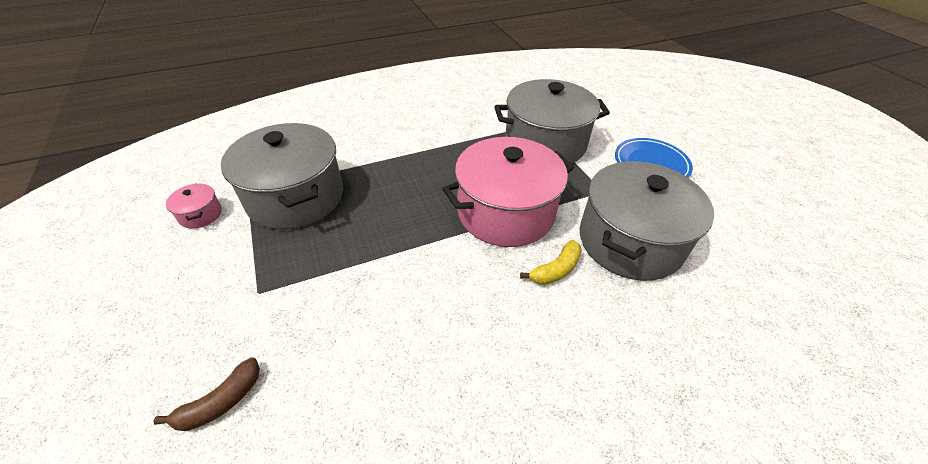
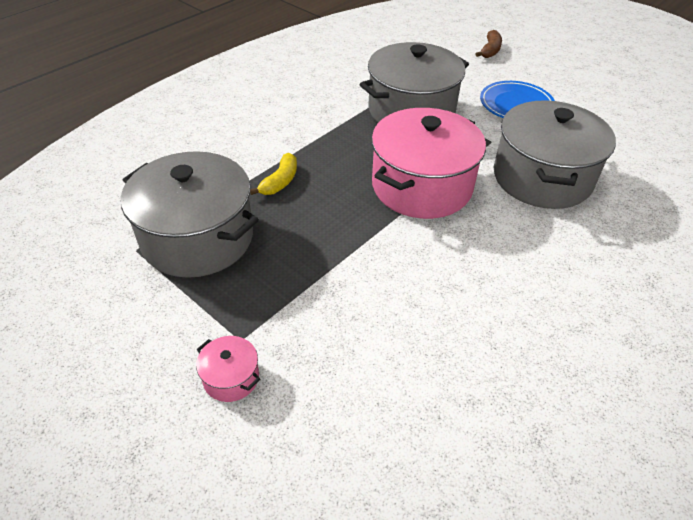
camera: 25 degrees left, 0 degrees up
brown banana [153,357,260,431] -> brown banana moved to [476,30,502,58]
pink pot [166,183,222,229] -> pink pot moved to [196,336,260,402]
yellow banana [520,240,582,285] -> yellow banana moved to [250,153,297,195]

